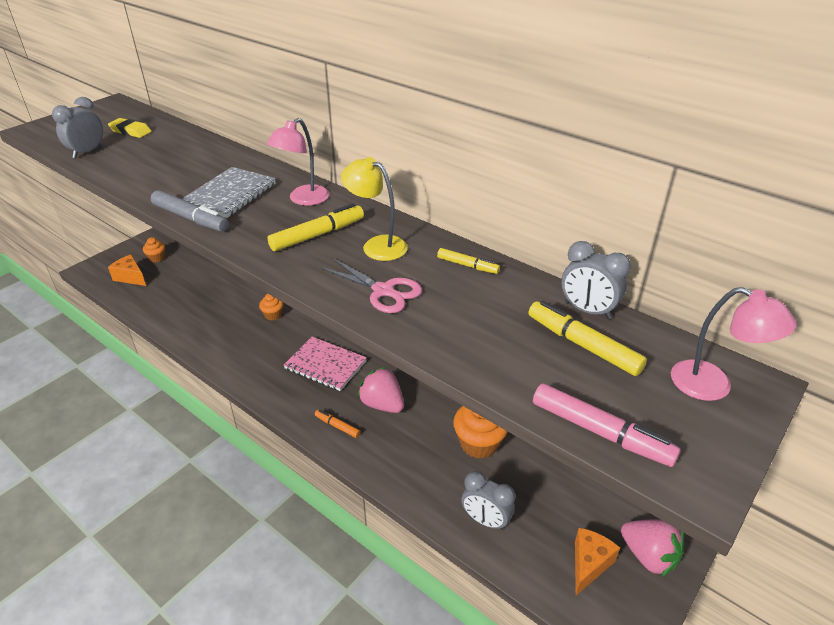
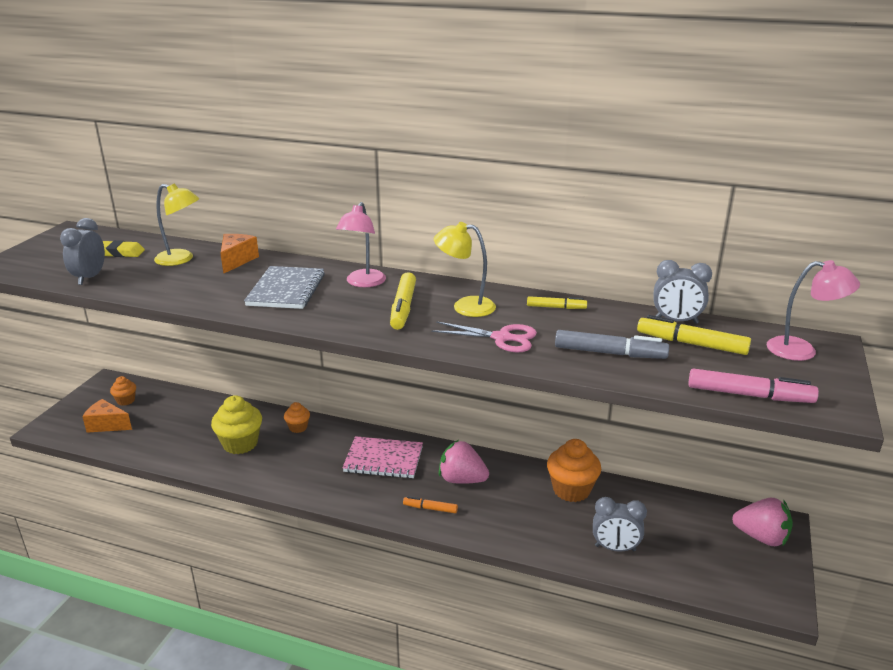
camera: 20 degrees left, 10 degrees down
grey marker [151,190,229,232] -> grey marker moved to [555,330,669,359]
yellow marker [268,203,364,251] -> yellow marker turned 150 degrees clockwise [390,272,416,330]
orange cheese [575,528,620,595] -> orange cheese moved to [220,234,259,274]
none -> yellow lamp [154,183,199,266]
none -> yellow cupcake [211,395,262,454]

